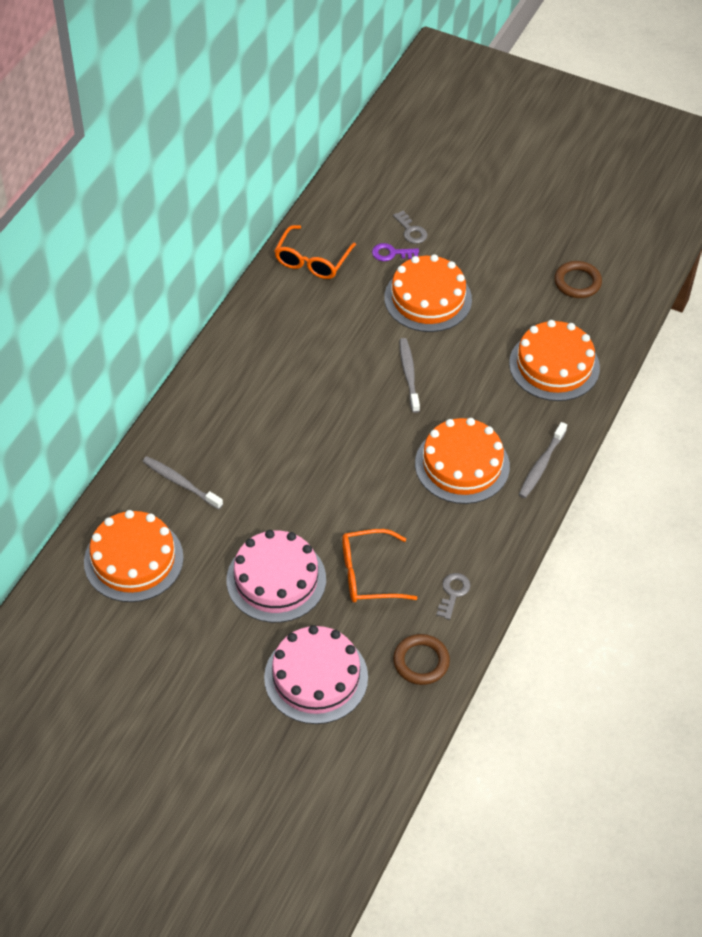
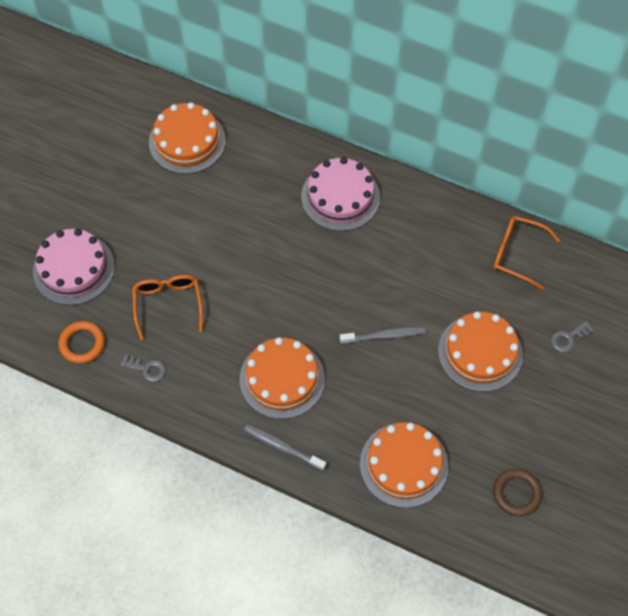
camera: 90 degrees right, 10 degrees up
grey toothbrush [142,456,223,510] -> none
pink cake [226,530,326,623] -> pink cake moved to [301,157,380,231]
purple key [372,243,419,261] -> none
brown ring [393,634,450,685] -> orange ring [58,321,105,364]

